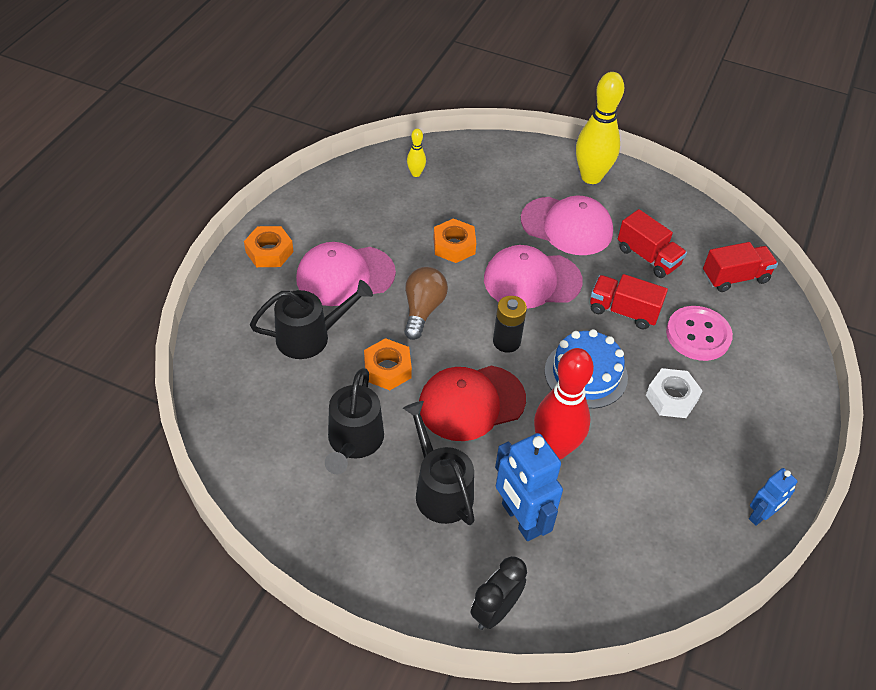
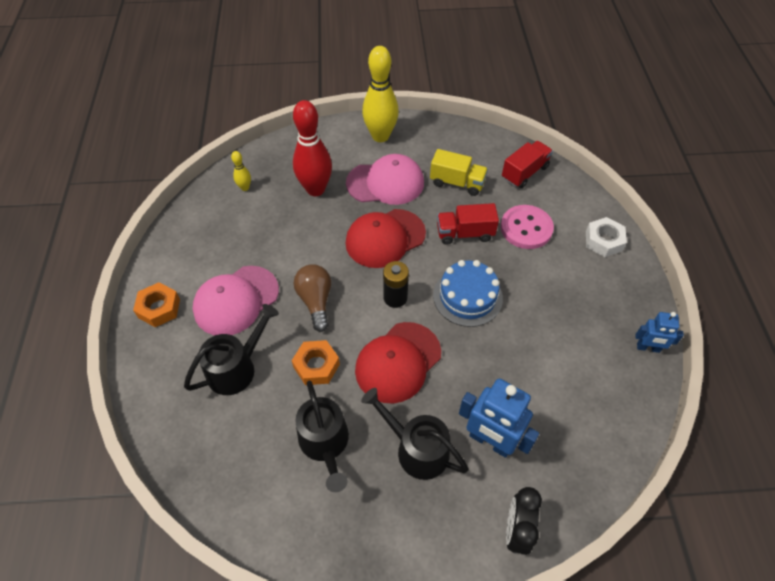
camera: 25 degrees left, 5 degrees up
orange nut [433,218,476,263] -> none
pink cap [484,245,583,309] -> red cap [346,209,426,268]
red bowling pin [534,348,594,459] -> red bowling pin moved to [293,100,332,196]
red truck [618,209,687,278] -> yellow truck [430,149,488,196]
white nut [646,368,702,418] -> white nut moved to [586,217,627,257]
blue robot [749,468,798,526] -> blue robot turned 75 degrees clockwise [635,312,684,353]

